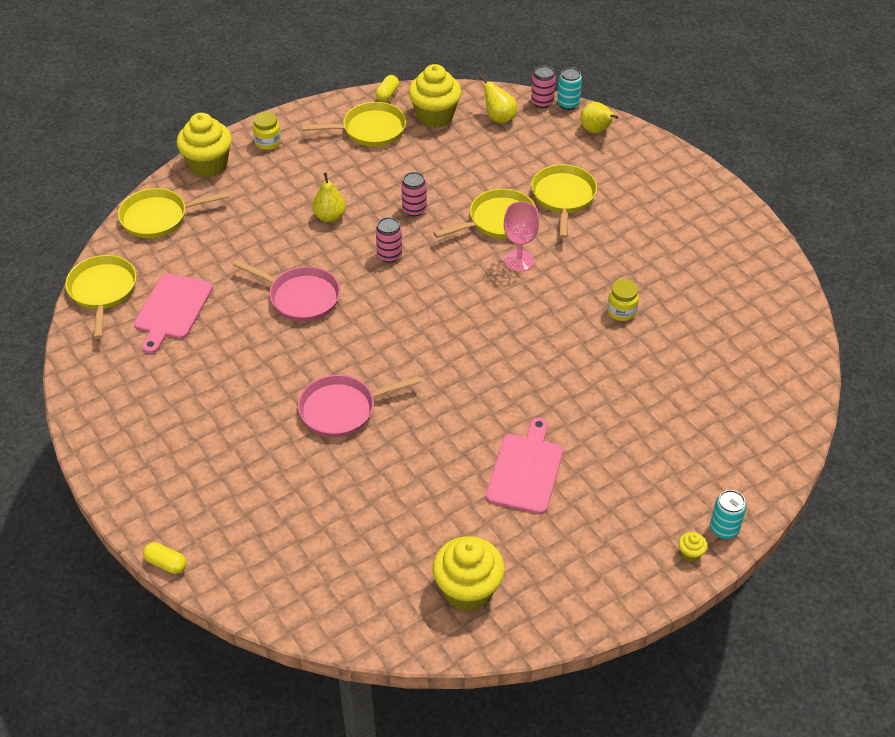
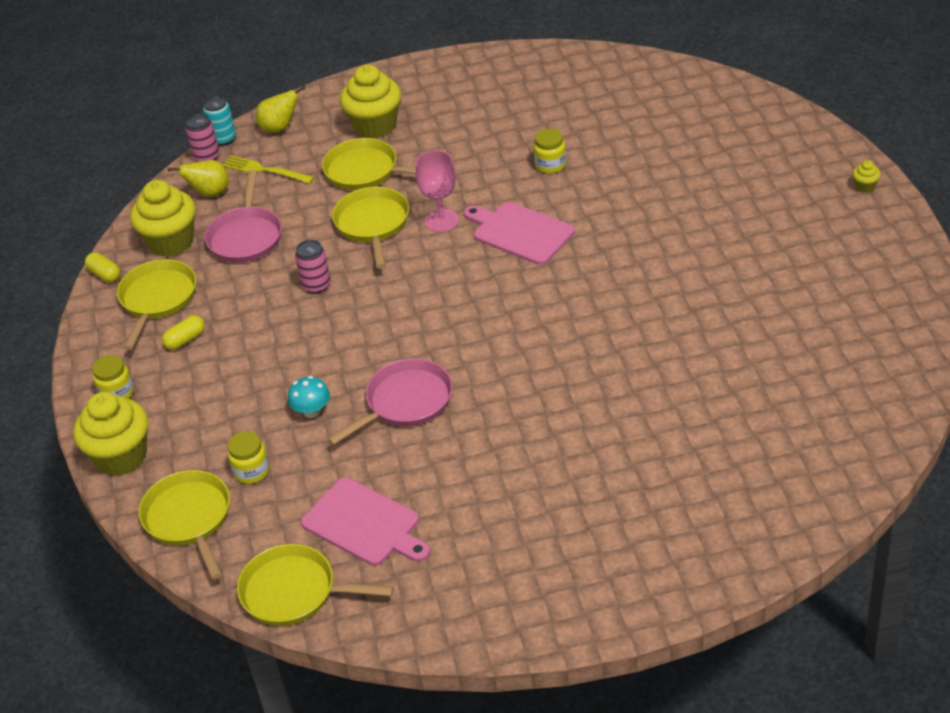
camera: 65 degrees left, 5 degrees down
yellow pan [118,188,229,238] -> yellow pan turned 150 degrees clockwise [139,470,230,579]
yellow capsule [143,542,187,574] -> yellow capsule moved to [162,315,205,350]
pink pan [298,375,421,437] -> pink pan moved to [205,170,282,263]
yellow pear [312,172,346,222] -> none
pink can [376,217,402,263] -> none
yellow cupcake [433,536,505,612] -> yellow cupcake moved to [340,65,401,139]
pink cutting board [486,417,563,514] -> pink cutting board moved to [464,202,575,265]
turquoise can [710,490,747,539] -> none
none -> yellow fork [223,156,314,184]
none -> yellow jar [228,431,270,484]
none -> turquoise mushroom [288,376,330,418]

